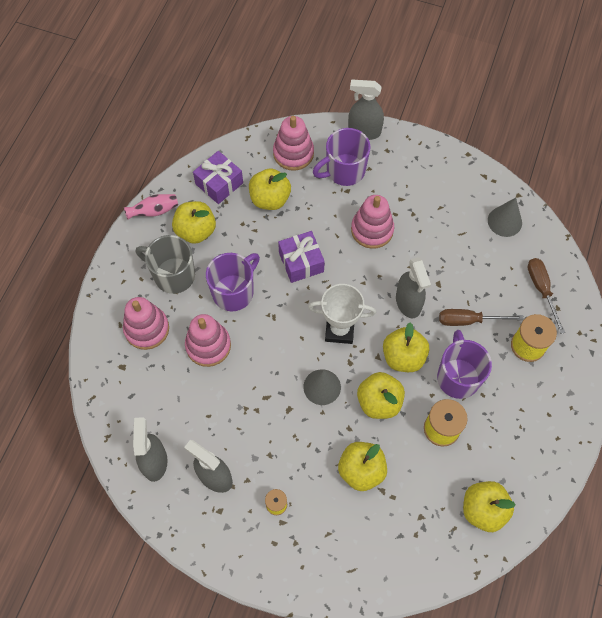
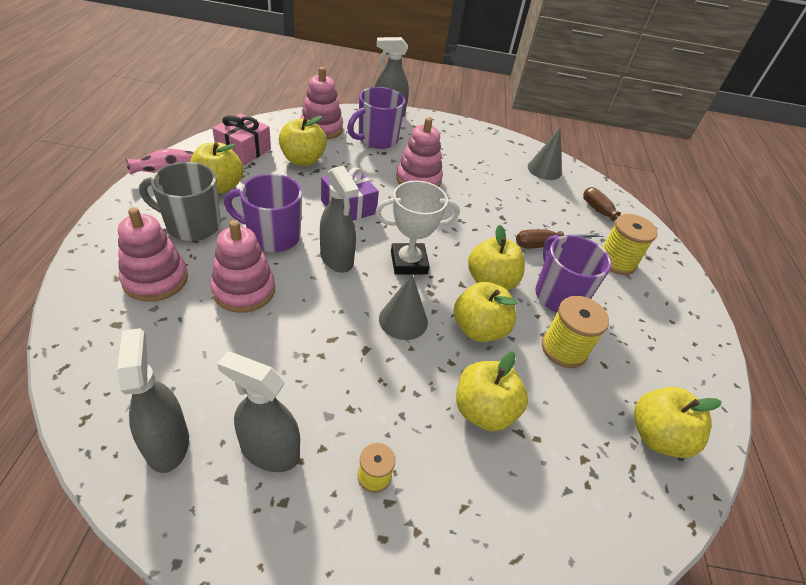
camera: 20 degrees left, 20 degrees down
purple gift [193,151,243,204] -> pink gift [212,113,271,165]
purple mug [206,253,260,311] -> purple mug turned 105 degrees counterclockwise [224,174,302,252]
grey spray bottle [396,257,431,318] -> grey spray bottle moved to [320,166,359,273]

